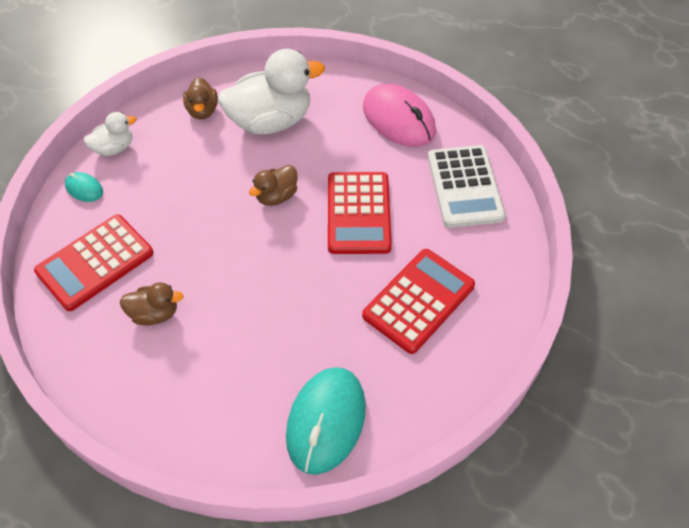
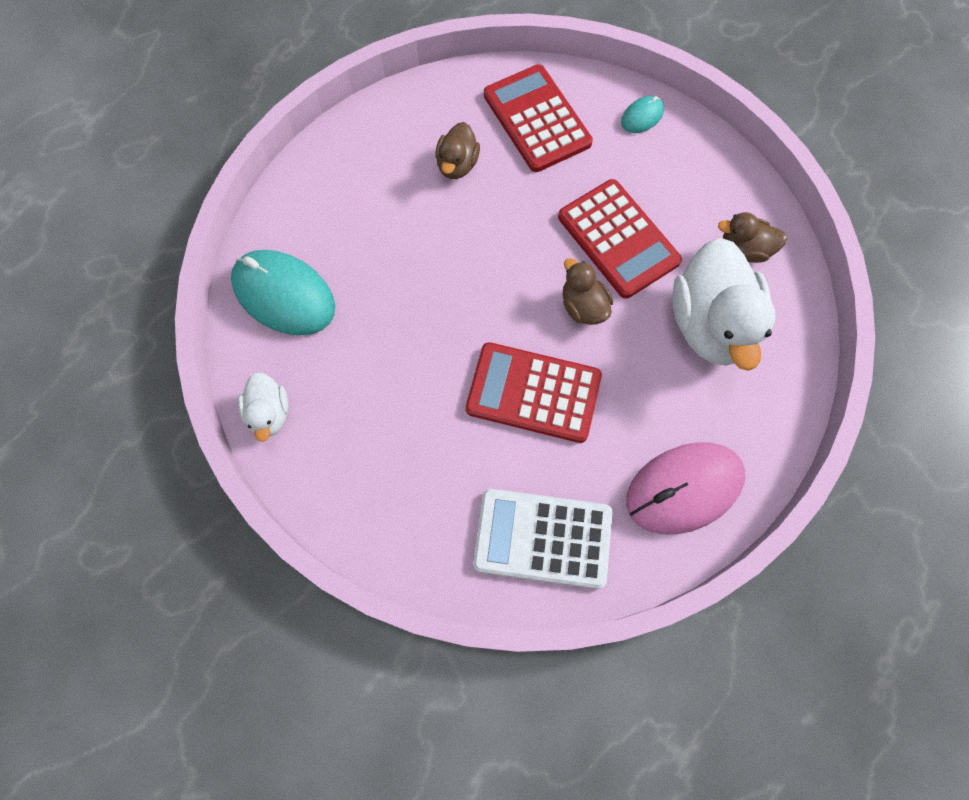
camera: 105 degrees right, 15 degrees up
white duck [84,112,136,156] -> white duck moved to [238,372,289,442]
red calculator [362,249,475,354] -> red calculator moved to [558,179,682,299]

